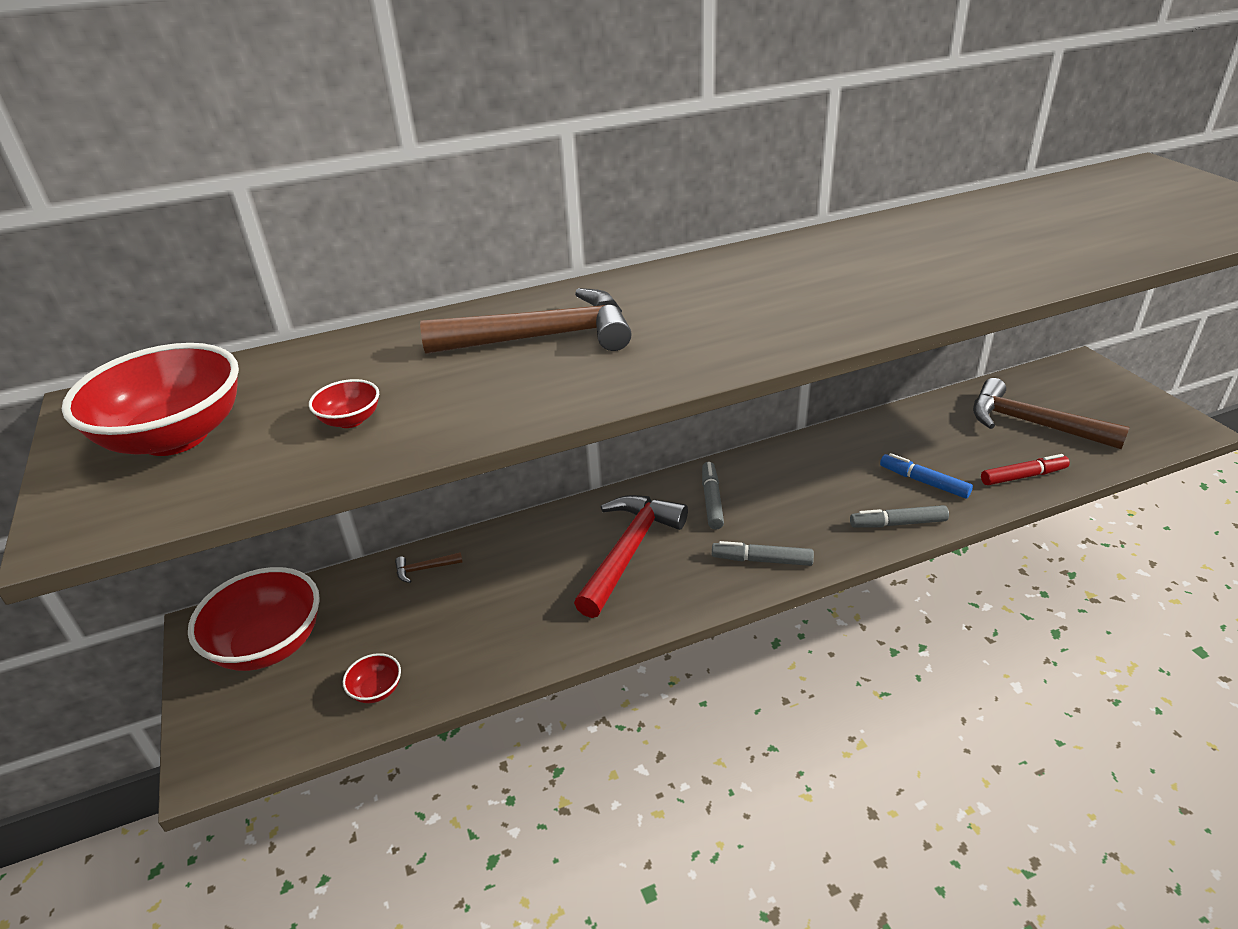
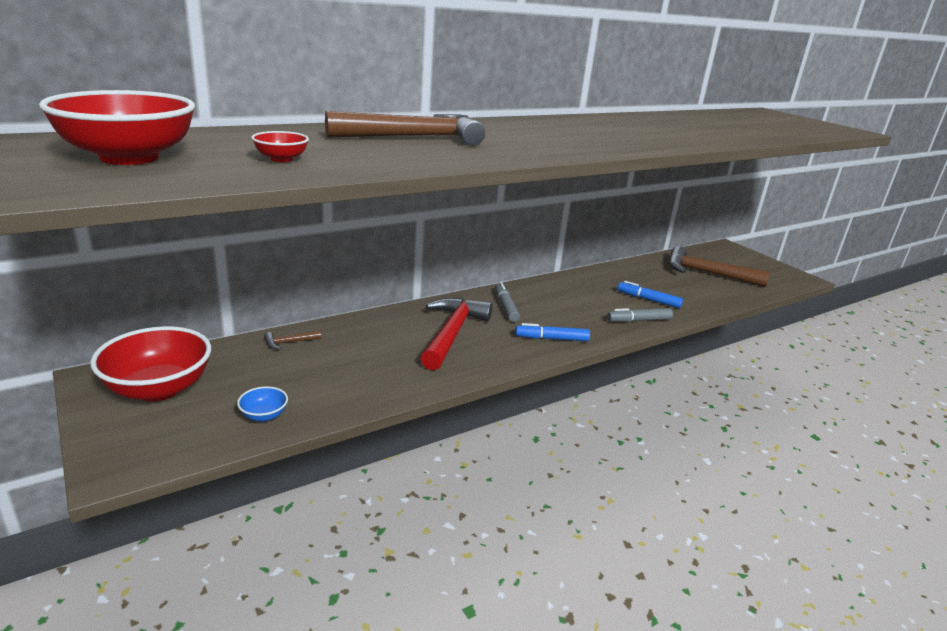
camera: 15 degrees left, 10 degrees down
red bowl [343,653,401,703] -> blue bowl [237,386,288,422]
grey marker [712,541,814,566] -> blue marker [515,323,590,341]
red marker [981,454,1070,485] -> none

